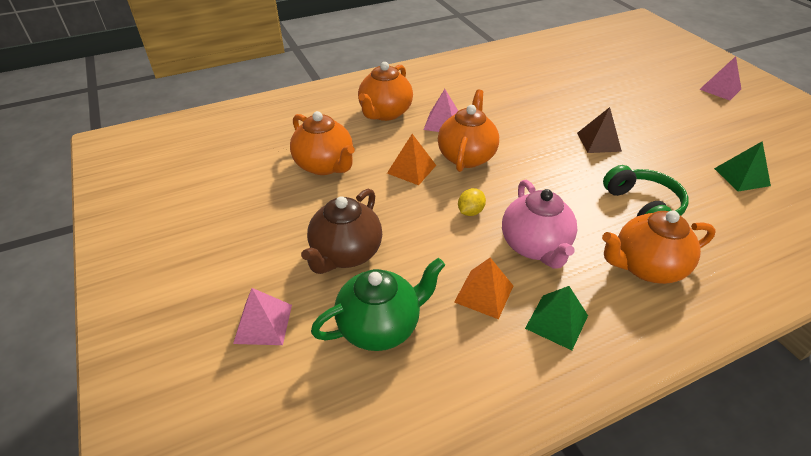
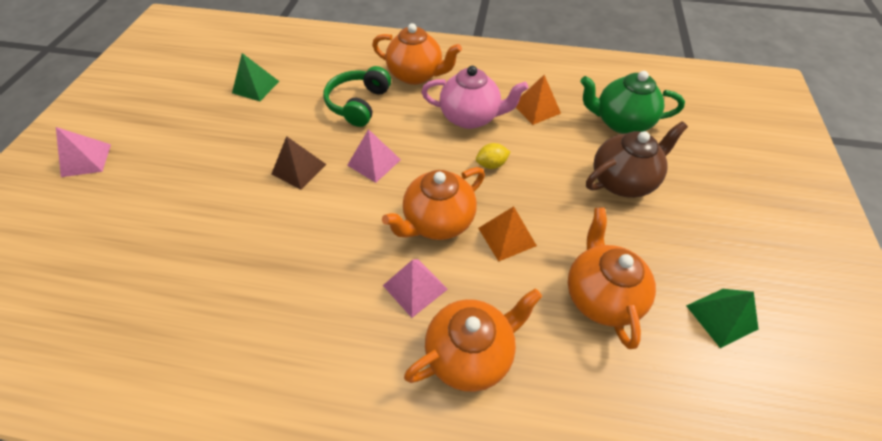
camera: 145 degrees left, 10 degrees up
pink pyramid [233,288,292,345] -> pink pyramid moved to [347,129,401,183]
pink teapot [502,180,577,269] -> pink teapot turned 75 degrees clockwise [421,66,528,129]
green pyramid [525,286,588,350] -> green pyramid moved to [686,289,758,348]

